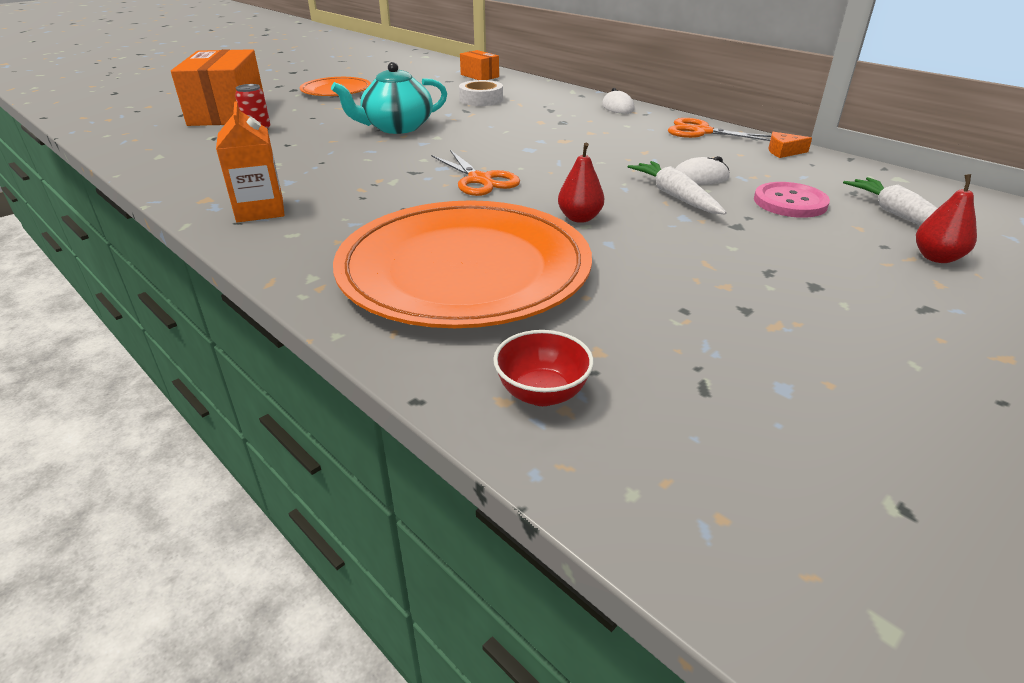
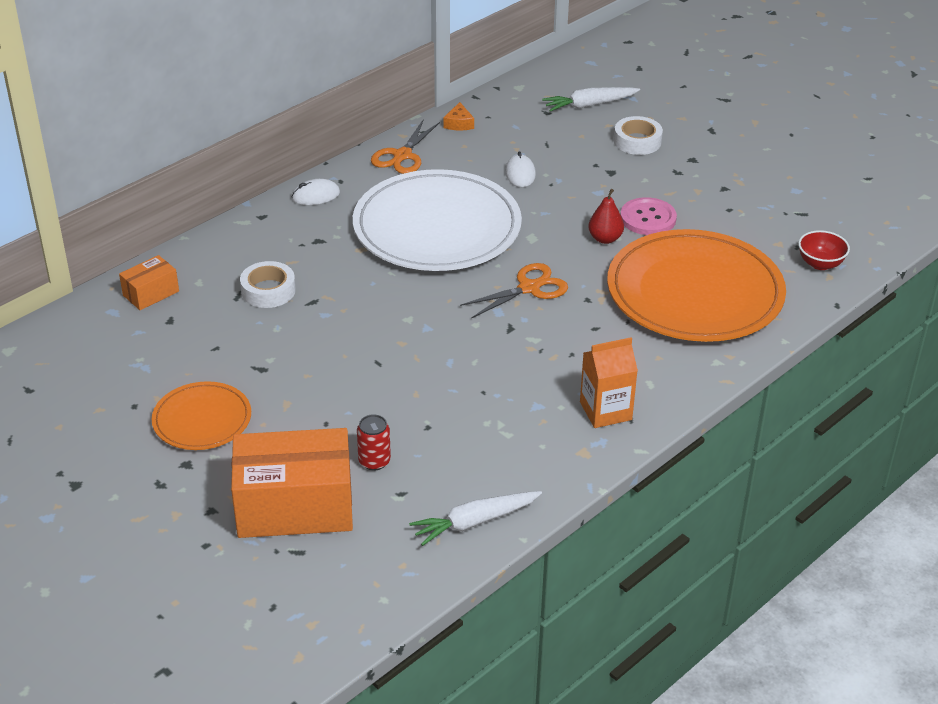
camera: 90 degrees left, 5 degrees up
turquoise teapot [331,62,447,134] -> none
white carrot [628,161,727,214] -> white carrot moved to [409,491,542,546]
pink button [754,182,830,218] -> pink button moved to [620,197,677,235]
red pear [916,174,977,263] -> none
none -> white plate [353,169,522,271]
none -> white tape [614,116,663,155]

